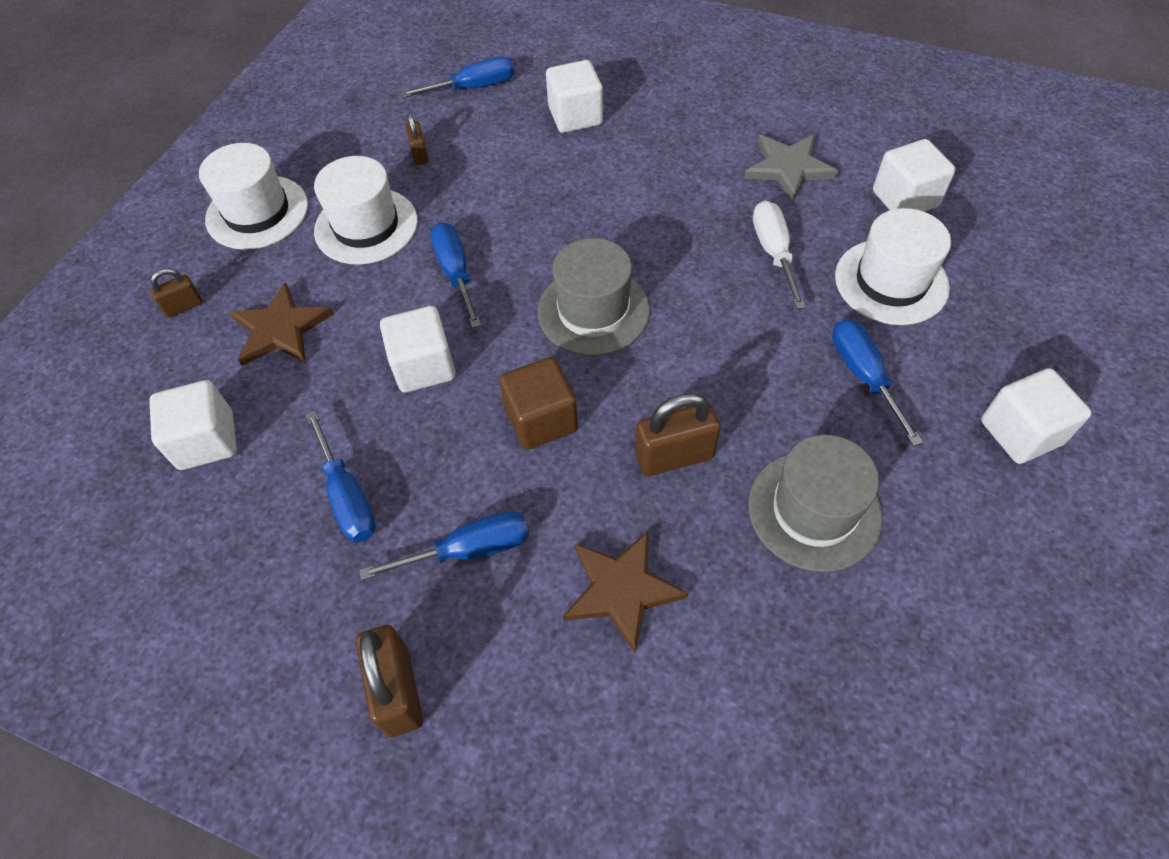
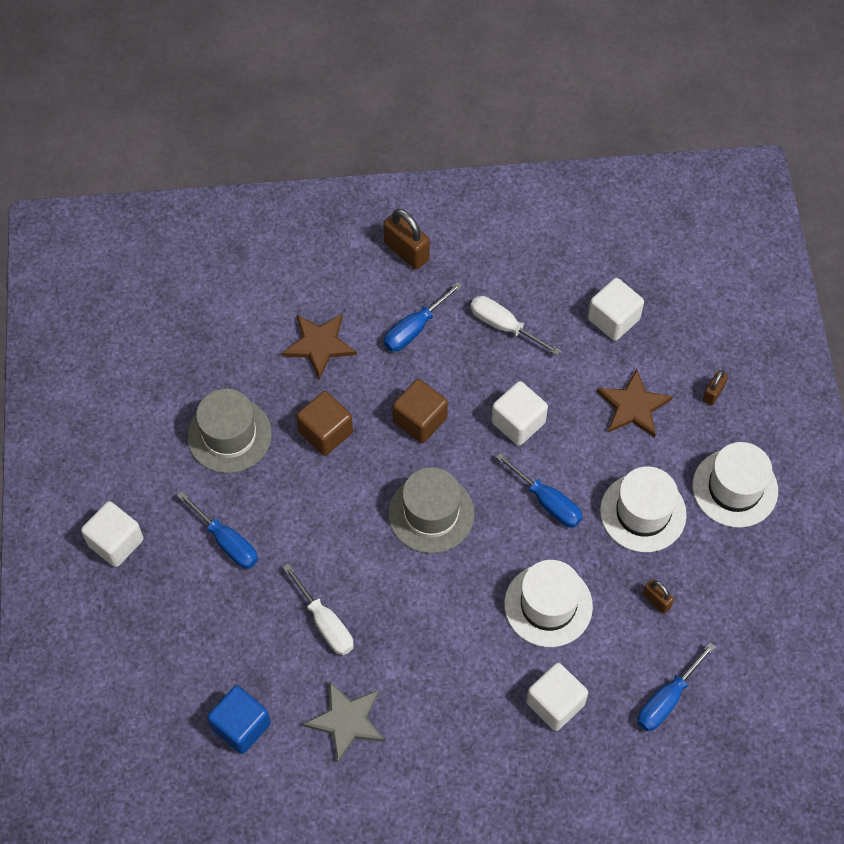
camera: 150 degrees right, 5 degrees up
blue screwdriver [306,410,376,543] -> white screwdriver [470,296,561,356]
brown padlock [635,393,721,476] -> brown cube [296,391,353,456]
white hat [835,208,951,325] -> white hat moved to [504,560,593,647]
white cube [873,139,956,212] -> blue cube [207,686,271,754]

